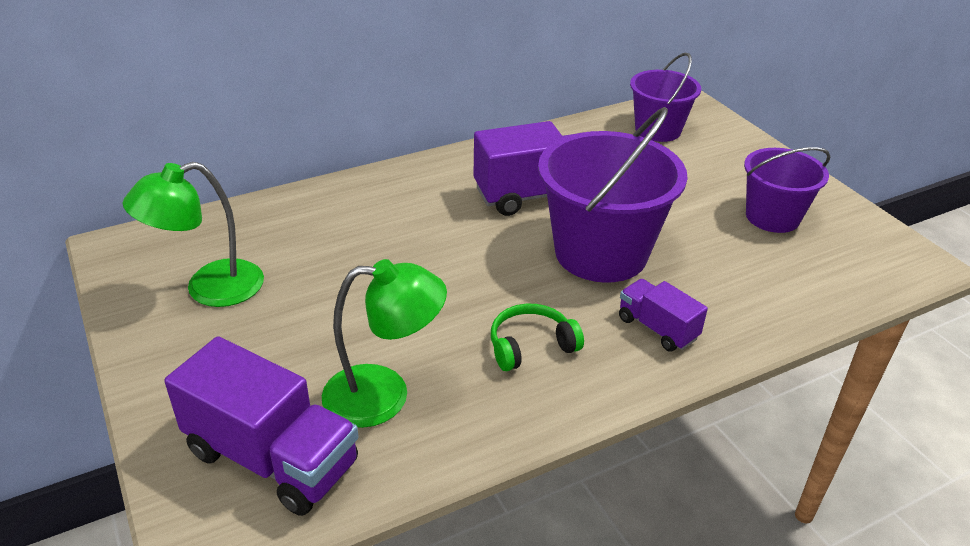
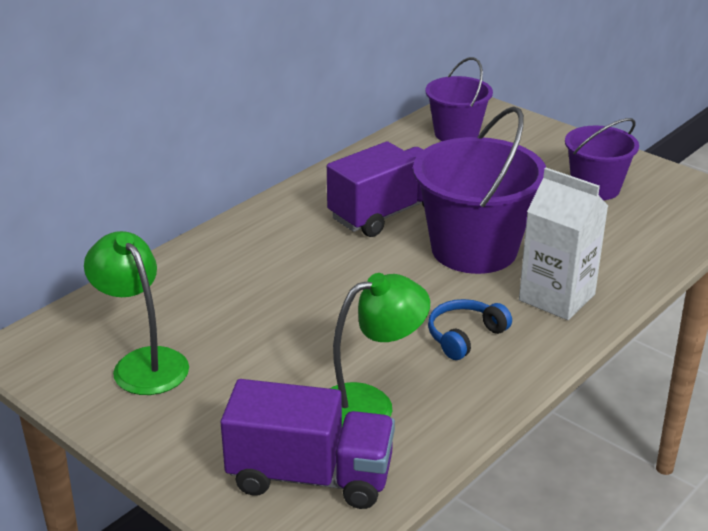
camera: 20 degrees left, 5 degrees down
green lamp [123,162,264,307] -> green lamp turned 105 degrees clockwise [84,231,189,395]
green headphones [491,304,584,371] -> blue headphones [428,299,512,360]
purple truck [619,279,708,352] -> white carton [519,168,608,320]

